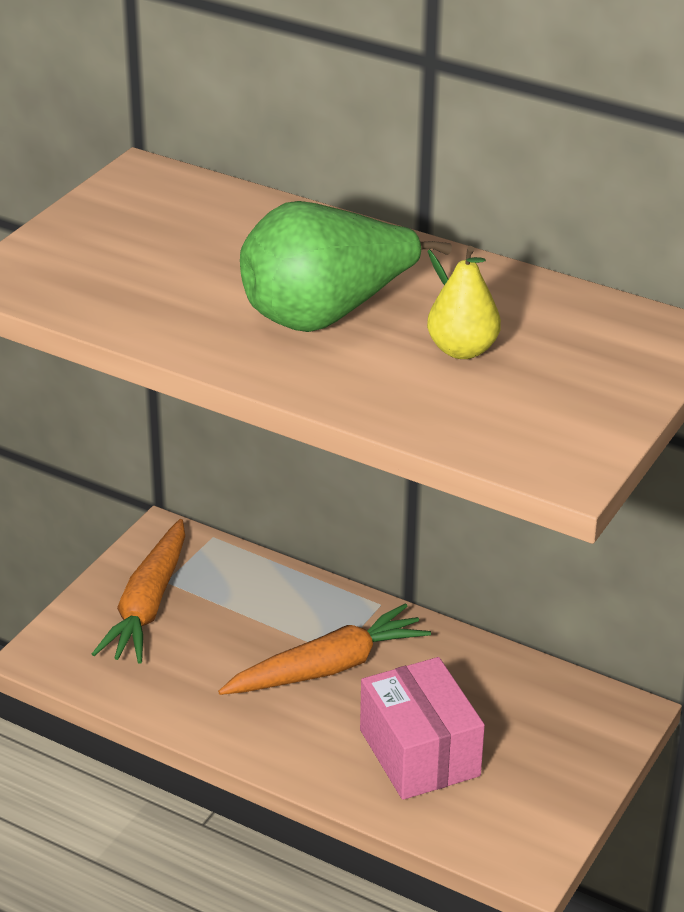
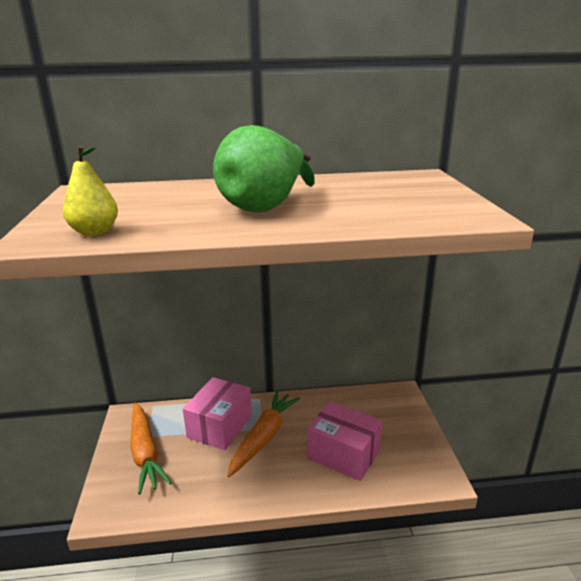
camera: 35 degrees left, 10 degrees down
yellow pear [427,246,501,359] -> yellow pear moved to [63,146,118,236]
none -> pink box [183,377,252,450]

